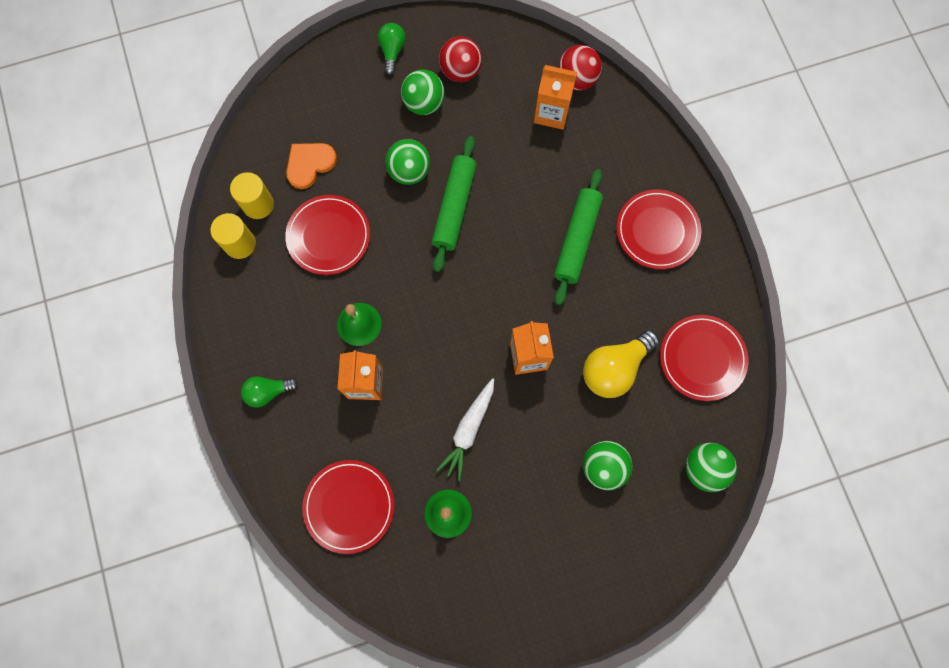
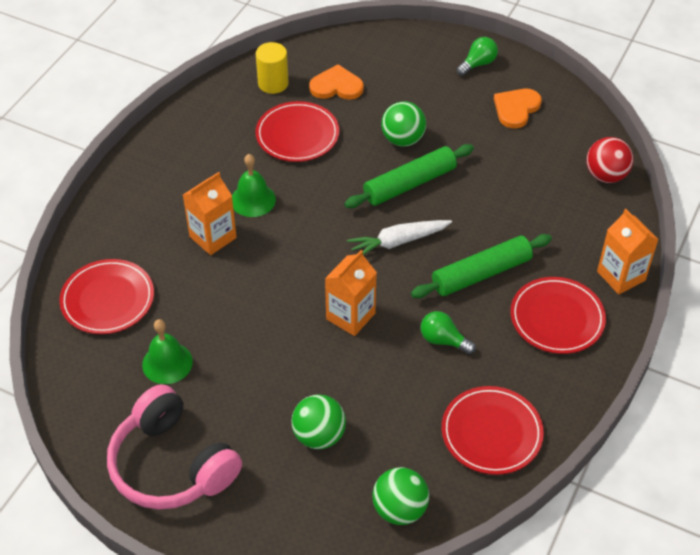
camera: 45 degrees right, 25 degrees down
yellow cylinder [210,213,256,259] -> none
green light bulb [241,376,298,408] -> green light bulb moved to [421,311,476,354]
green ball [401,70,445,115] -> none
white carrot [436,378,494,481] -> white carrot moved to [347,220,452,255]
red ball [439,36,482,82] -> orange heart [494,89,542,128]
orange carton [534,65,577,130] -> orange carton moved to [597,209,659,294]
yellow light bulb [583,330,659,398] -> none
none -> pink headphones [107,384,242,510]

